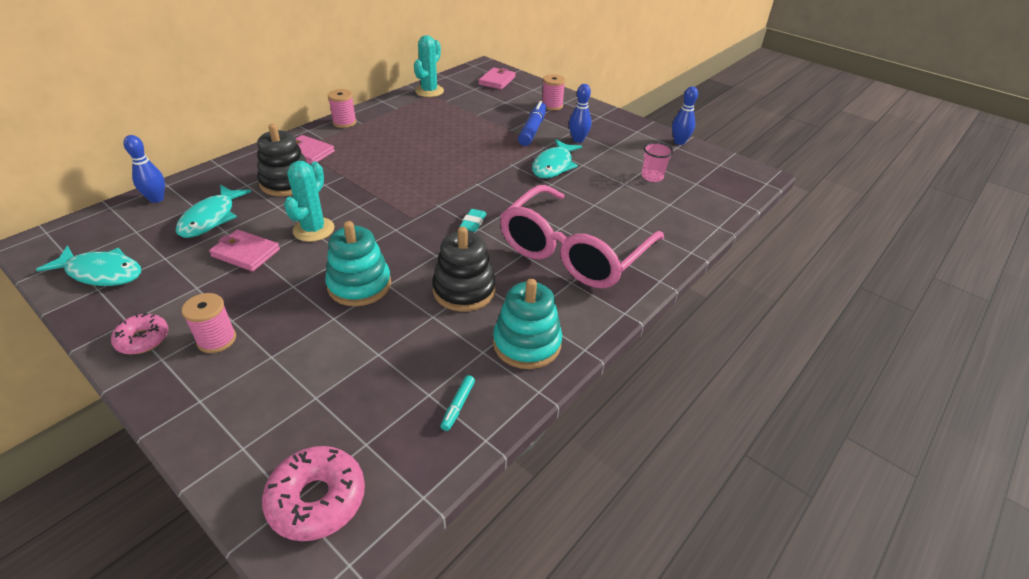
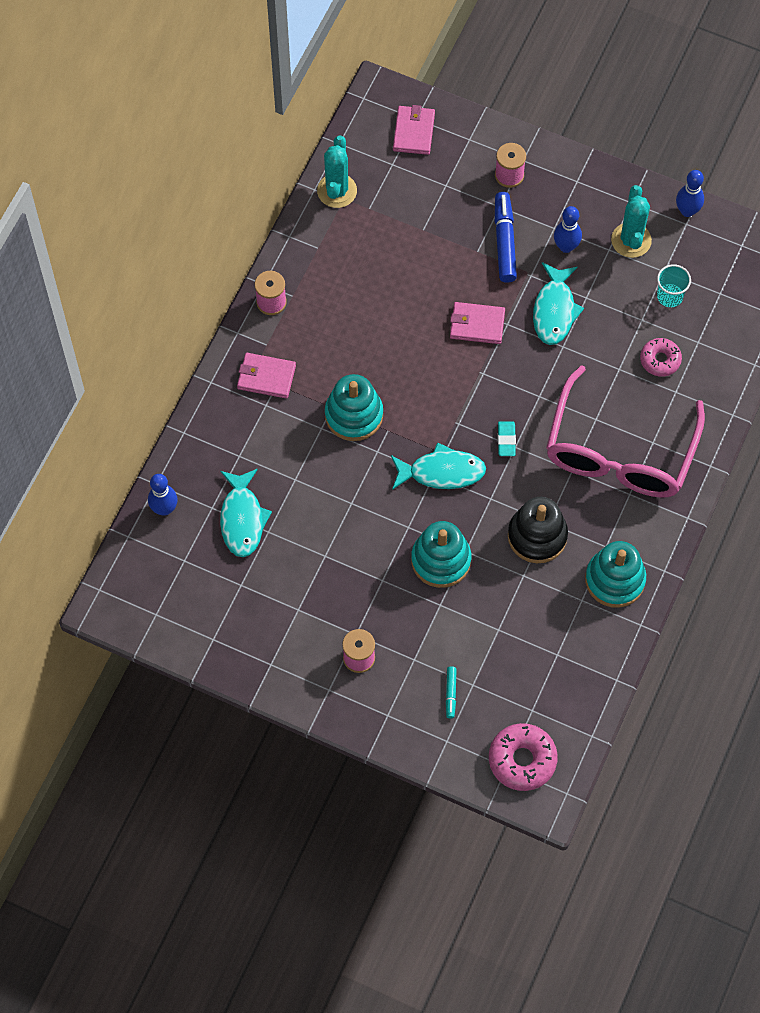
camera: 15 degrees left, 25 degrees up
turquoise fish [36,246,141,286] -> turquoise fish moved to [391,442,486,490]
pink donut [111,313,168,354] -> pink donut moved to [640,338,682,377]
pink wallet [209,229,280,271] -> pink wallet moved to [450,302,505,344]
black stacking toy [257,124,307,196] -> none
turquoise cactus [284,161,335,242] -> turquoise cactus moved to [611,185,652,258]
turquoise marker [440,375,475,431] -> turquoise marker moved to [446,666,457,718]
pink cup [642,142,673,182] -> turquoise cup [657,264,691,307]
none -> turquoise stacking toy [325,374,383,441]

